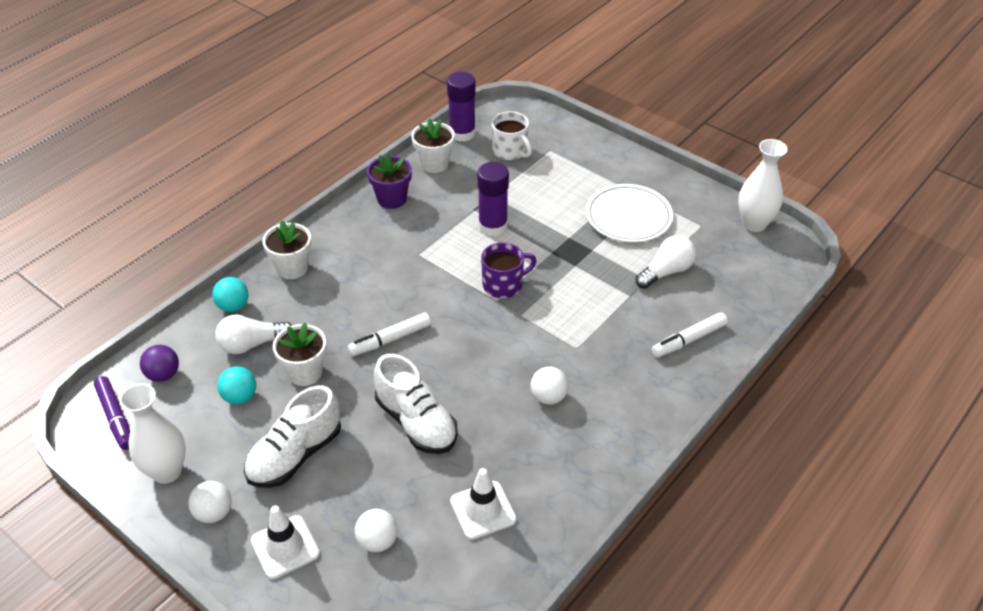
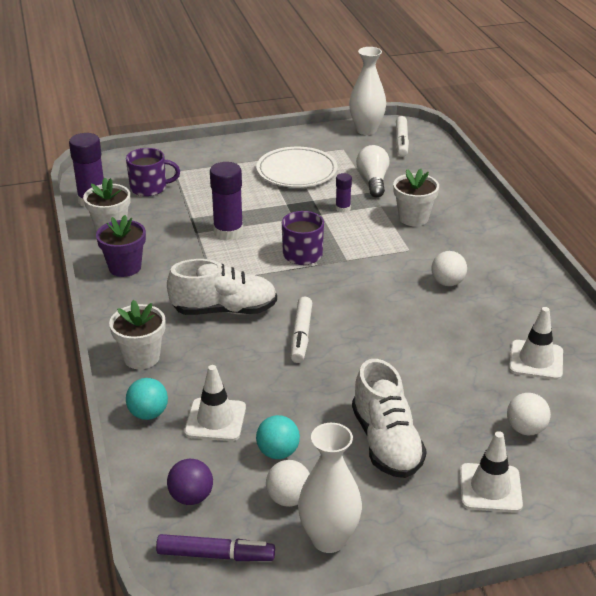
camera: 55 degrees left, 10 degrees down
white ball [188,481,232,523] -> white ball moved to [266,460,310,507]
white light bulb [215,315,292,354] -> white traffic cone [184,365,246,441]
white flower pot [273,323,326,386] -> white flower pot moved to [393,169,439,226]
white shoe [374,354,458,454] -> white shoe moved to [167,259,277,315]
white mug [492,111,532,160] -> purple mug [126,148,180,197]
white marker [652,312,728,357] -> white marker moved to [396,116,409,157]
none -> purple glue stick [336,173,352,213]

